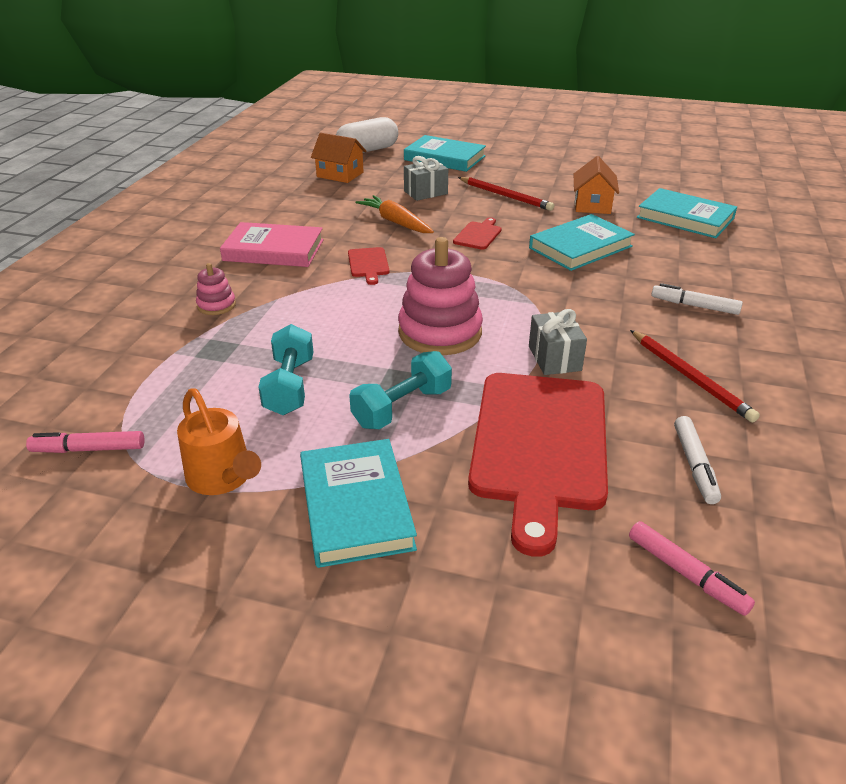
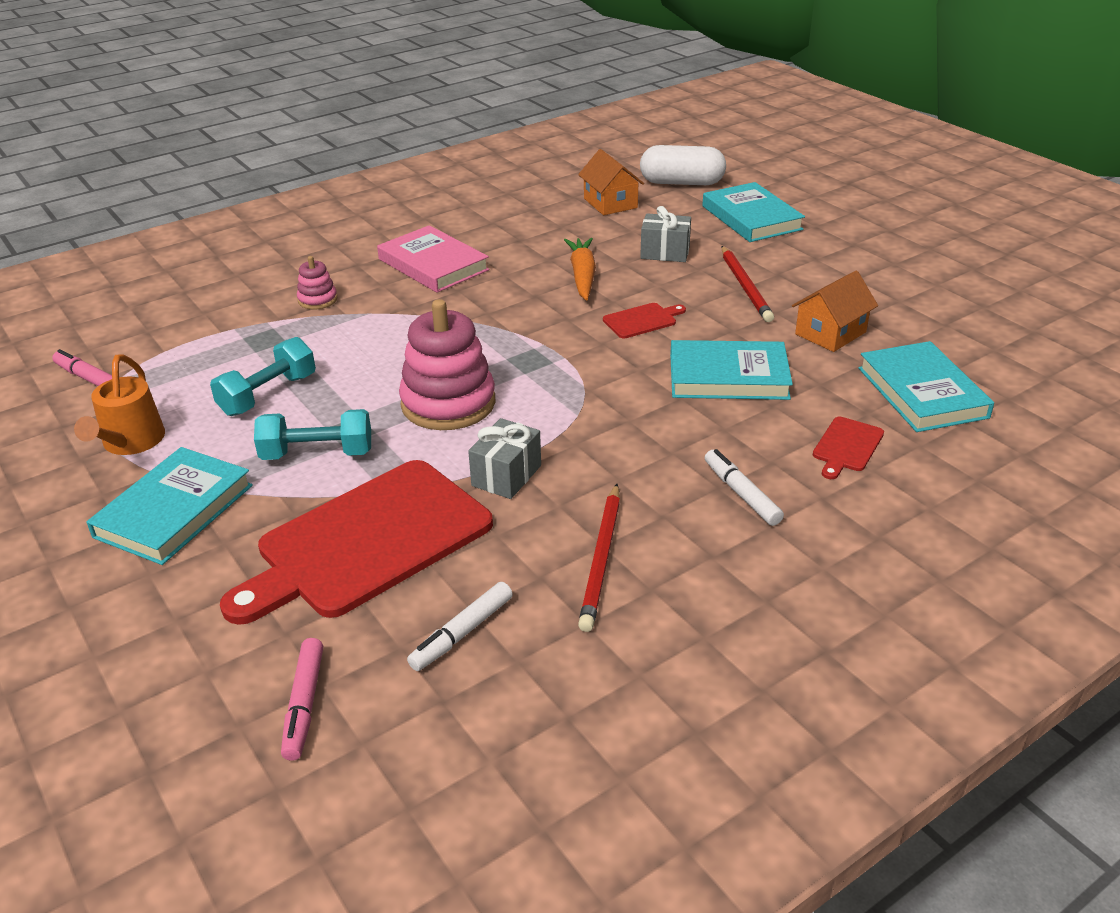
camera: 40 degrees right, 0 degrees up
red cutting board [348,247,389,285] -> red cutting board moved to [813,417,884,479]

